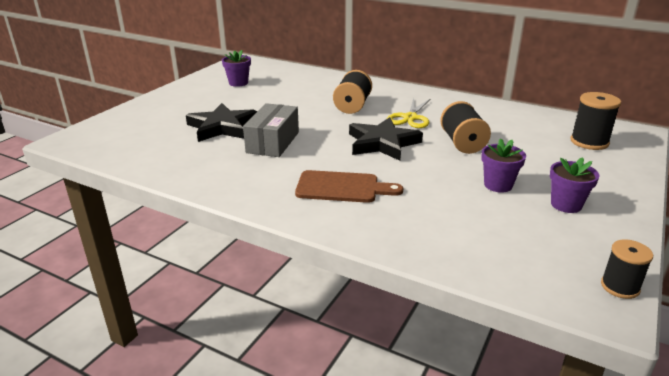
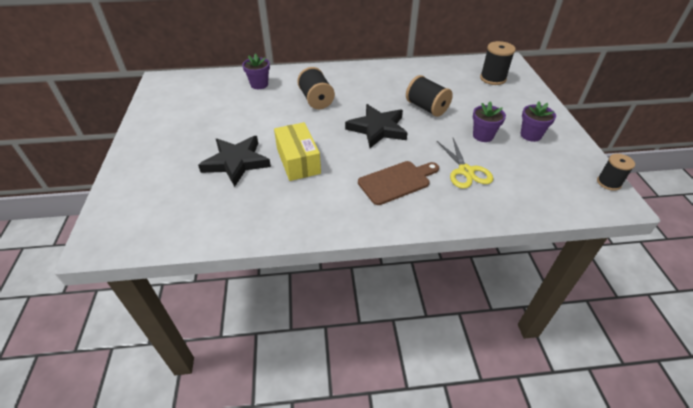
camera: 35 degrees left, 15 degrees up
purple flower pot [222,50,251,87] -> purple flower pot moved to [242,53,270,89]
grey box [243,103,299,157] -> yellow box [274,122,321,181]
yellow scissors [387,98,430,128] -> yellow scissors moved to [437,138,493,189]

